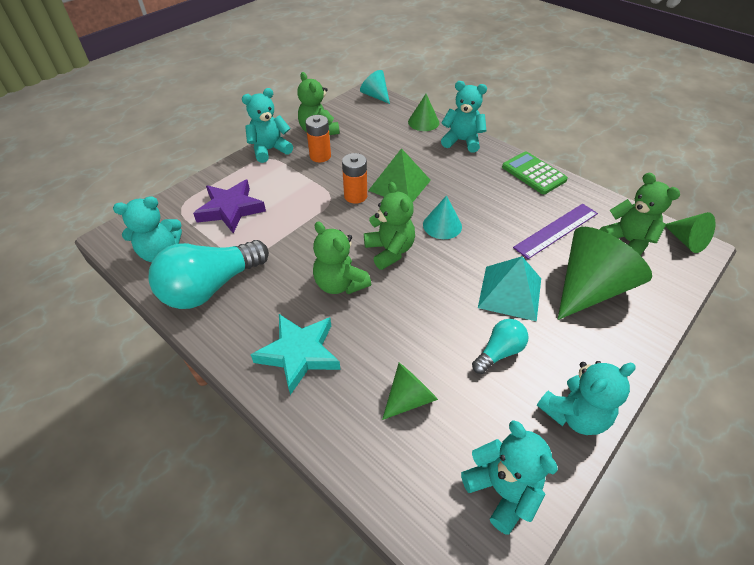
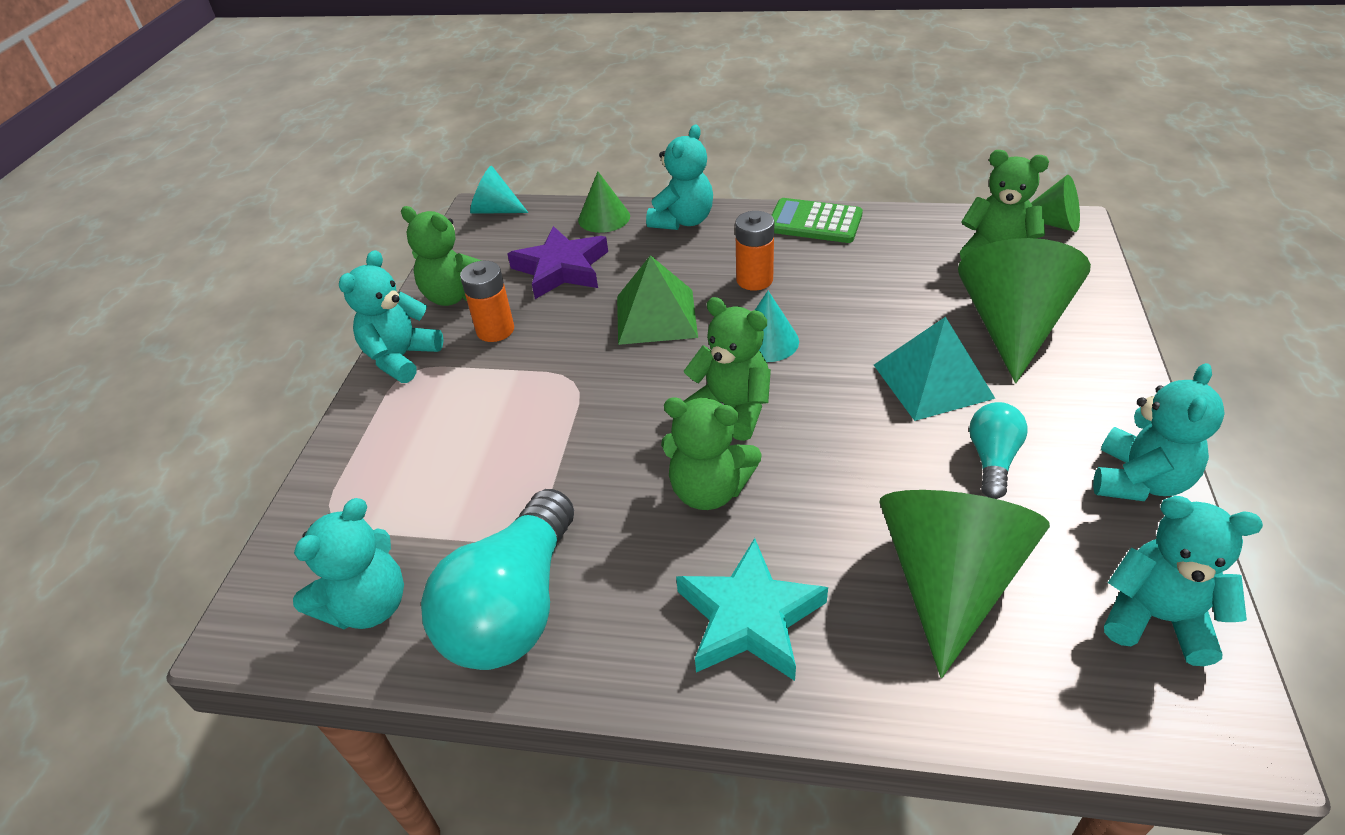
camera: 30 degrees left, 5 degrees down
purple star [193,179,266,233] -> purple star moved to [507,226,608,299]
orange battery [342,153,367,204] -> orange battery moved to [735,211,774,291]
green cone [382,363,438,420] -> green cone [879,490,1050,678], size x1.88
turquoise teddy bear [441,81,487,152] -> turquoise teddy bear turned 135 degrees clockwise [646,125,713,230]
purple ruler [513,204,598,259] -> none

